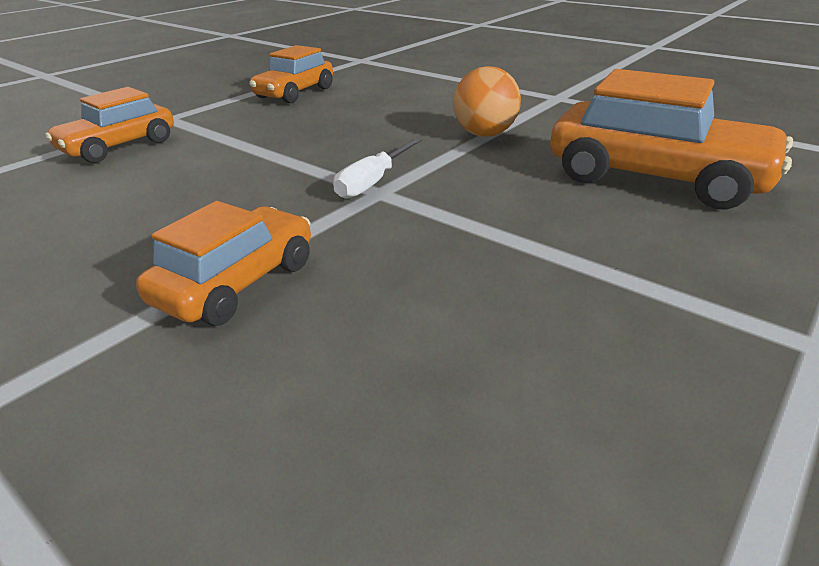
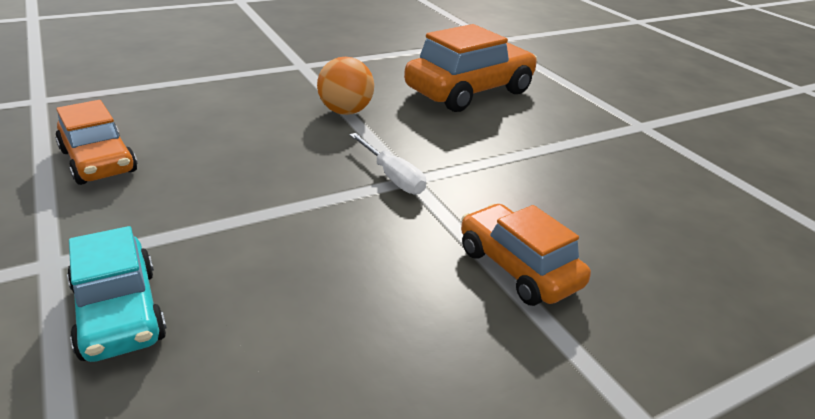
camera: 70 degrees left, 0 degrees up
orange car [45,87,174,163] -> turquoise car [67,226,167,362]

